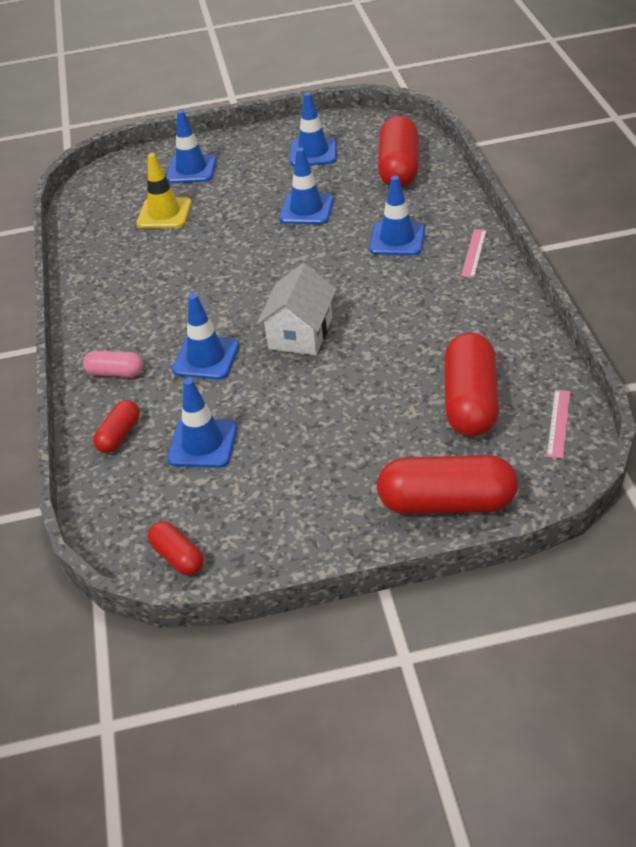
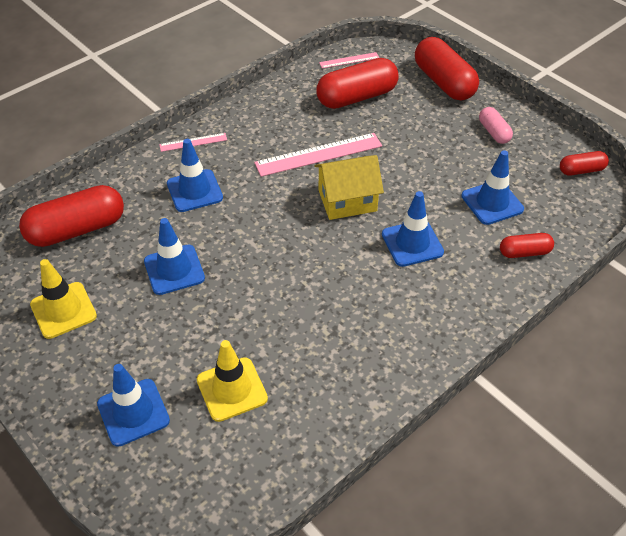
camera: 125 degrees left, 5 degrees up
pink capsule [83,351,143,377] -> pink capsule moved to [479,107,513,144]
red capsule [148,521,204,576] -> red capsule turned 60 degrees clockwise [560,151,609,176]
white house [257,263,337,355] -> yellow house [315,155,384,220]
blue traffic cone [290,92,336,166] -> yellow traffic cone [30,259,97,339]
none -> pink ruler [254,133,382,177]

